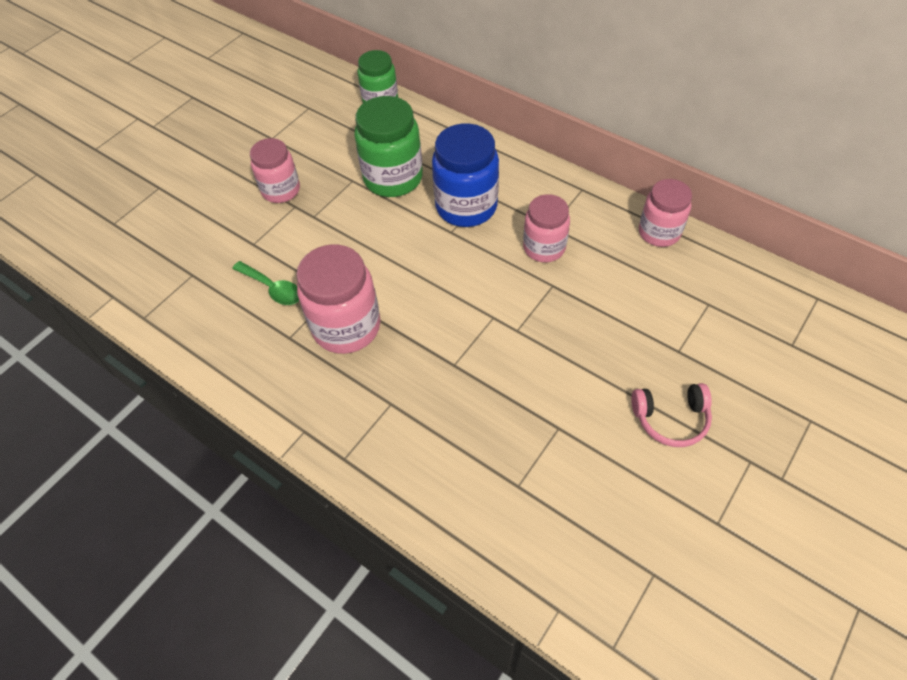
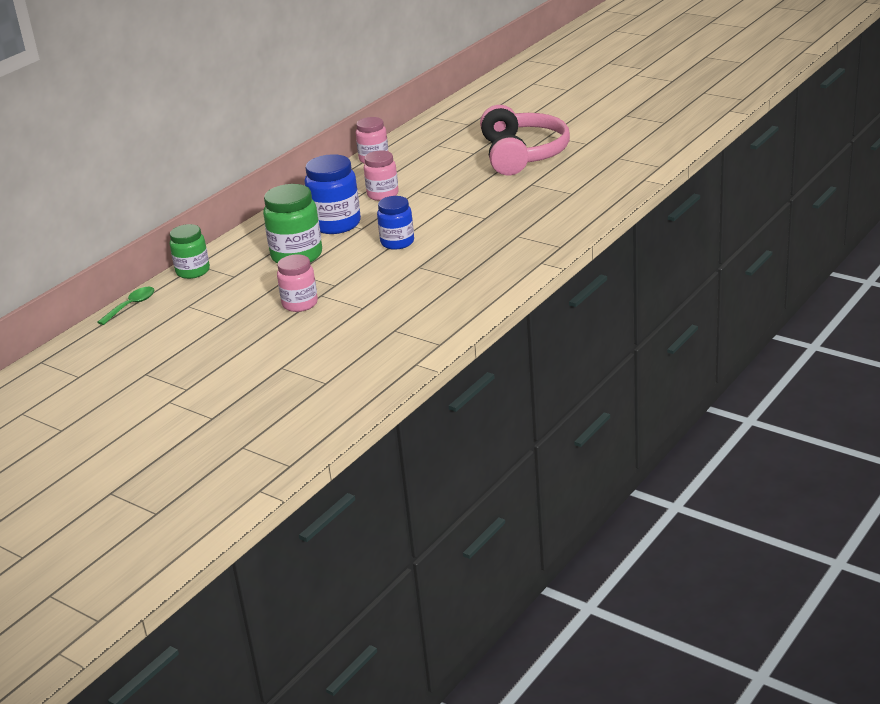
camera: 90 degrees left, 25 degrees down
green spoon [232,261,299,305] -> green spoon moved to [98,287,154,325]
pink jar [296,244,380,354] -> none
pink headphones [631,383,712,447] -> pink headphones [480,105,570,175], size x2.17
none -> blue jar [377,196,414,250]

